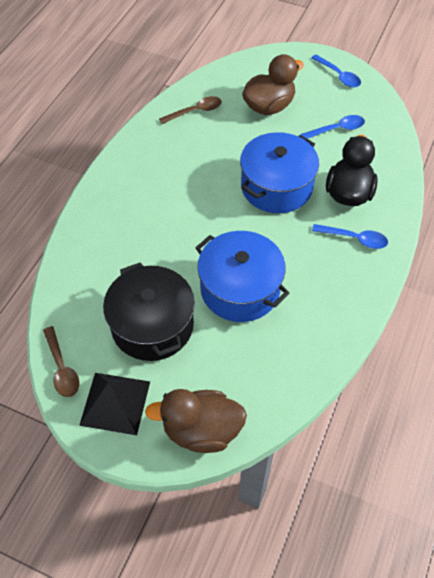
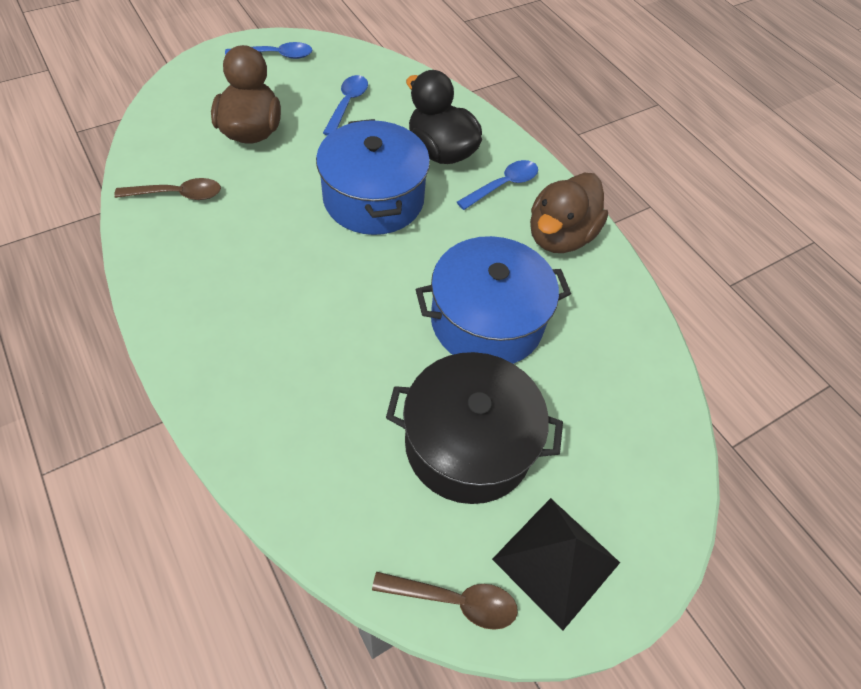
camera: 60 degrees left, 0 degrees up
brown duck [145,389,247,453] -> brown duck moved to [530,173,608,253]
brown spoon [159,96,222,124] -> brown spoon turned 75 degrees clockwise [114,178,221,200]

